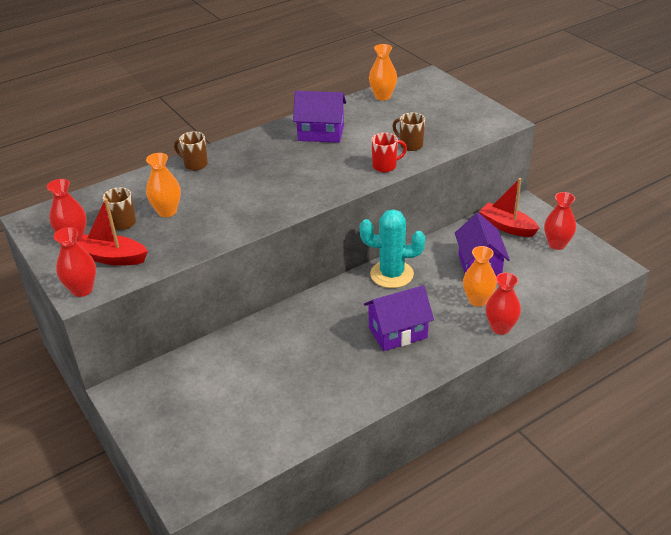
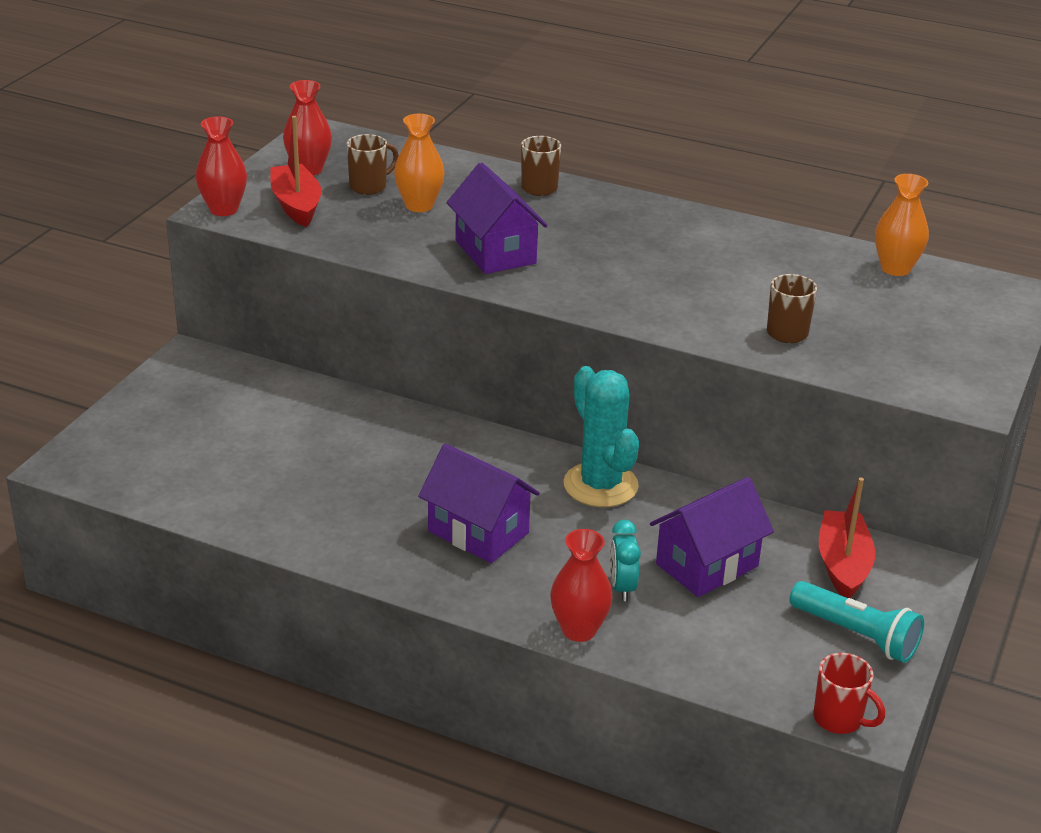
camera: 55 degrees right, 5 degrees down
purple house [293,91,346,143] -> purple house moved to [447,162,548,274]
red mug [371,133,407,172] -> red mug moved to [813,653,885,734]
orange vase [463,246,497,307] -> turquoise clock [610,520,641,601]
red vase [544,192,576,250] -> turquoise flashlight [790,581,924,663]

